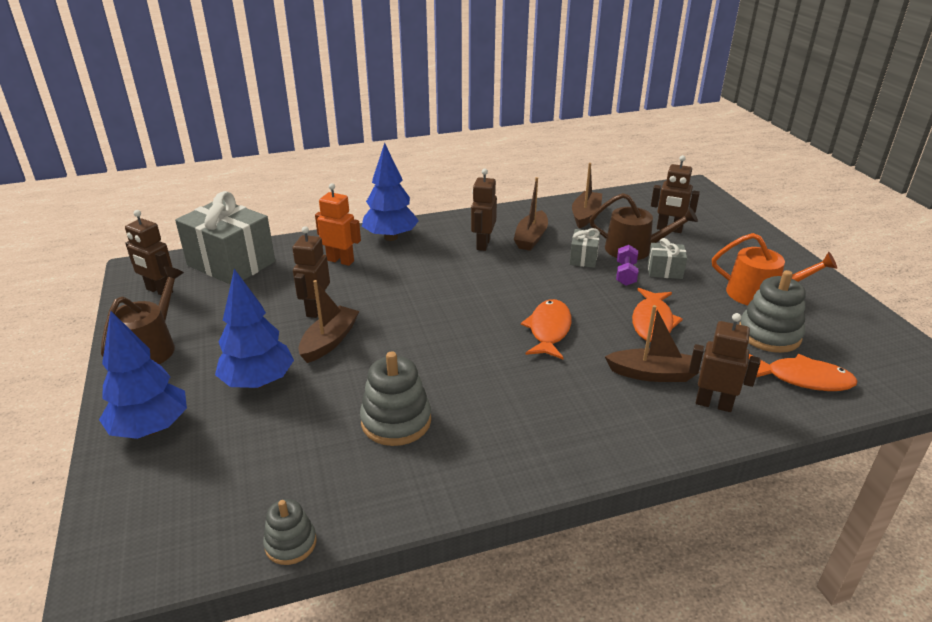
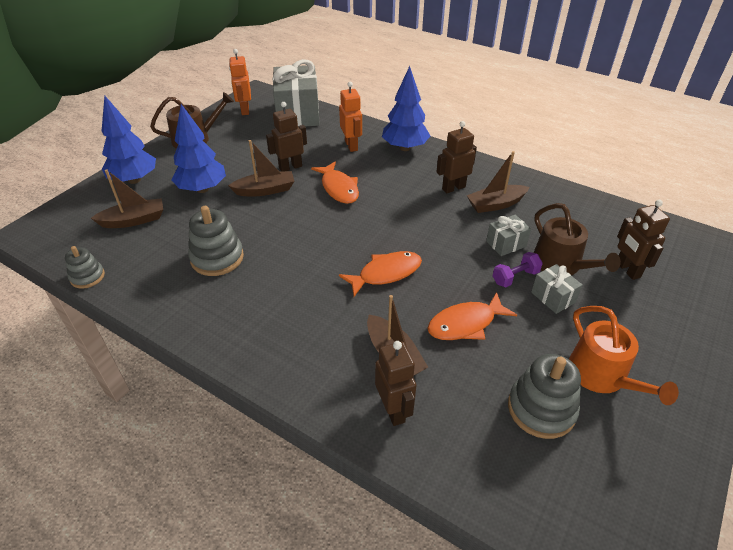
camera: 50 degrees right, 10 degrees up
brown robot [125,210,173,296] -> orange robot [229,49,251,115]
brown boat [572,163,602,228] -> brown boat moved to [91,170,163,228]
orange fish [749,354,857,391] -> orange fish moved to [311,161,359,204]

